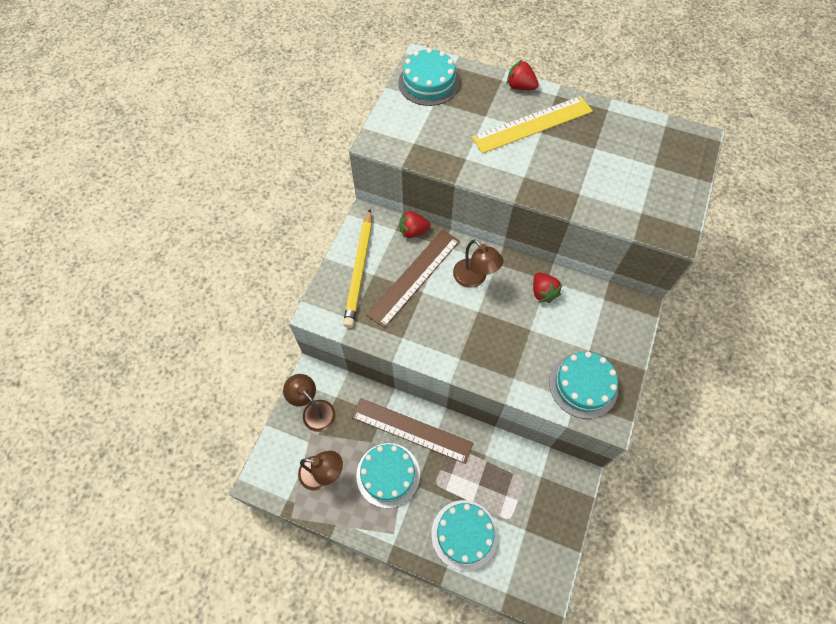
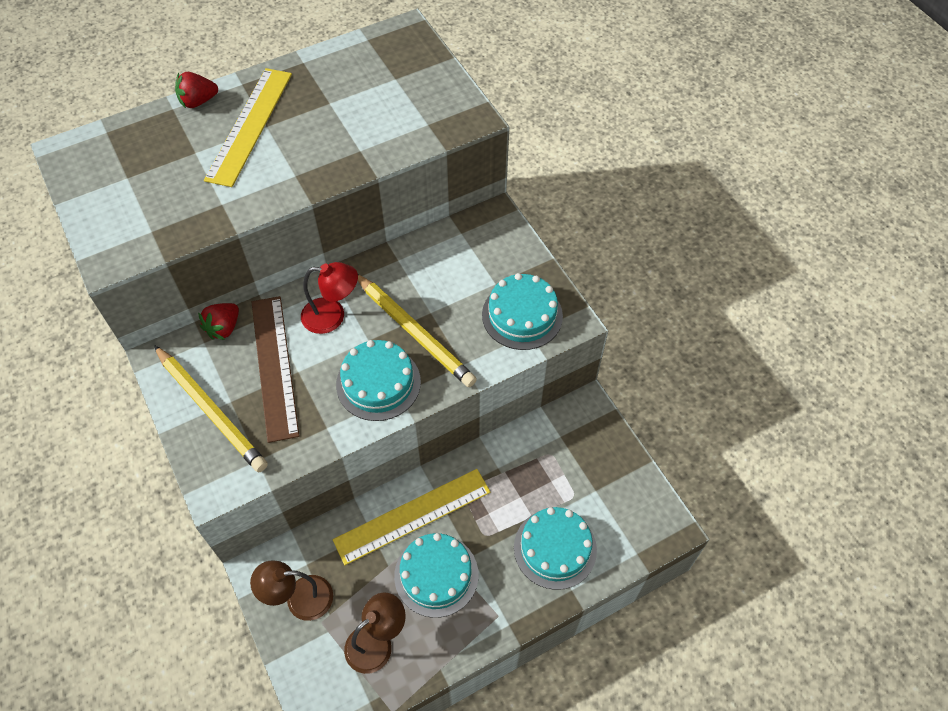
camera: 50 degrees left, 5 degrees down
brown ruler [352,398,473,464] -> yellow ruler [333,469,491,565]
turquoise cake [398,48,460,106] -> turquoise cake moved to [336,340,421,421]
brown lamp [453,239,503,288] -> red lamp [301,262,358,334]
red strawberry [533,273,563,303] -> none
none -> yellow pencil [358,275,477,387]

